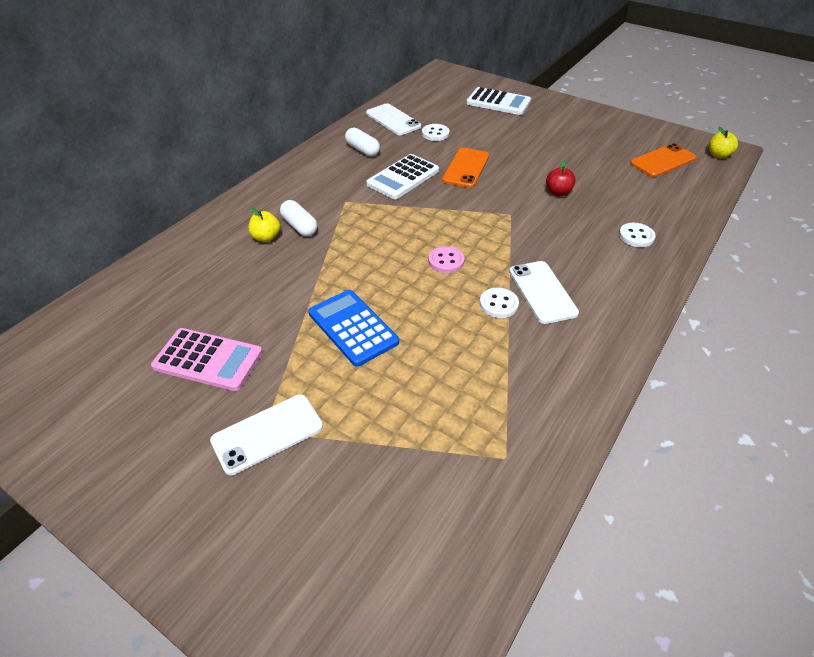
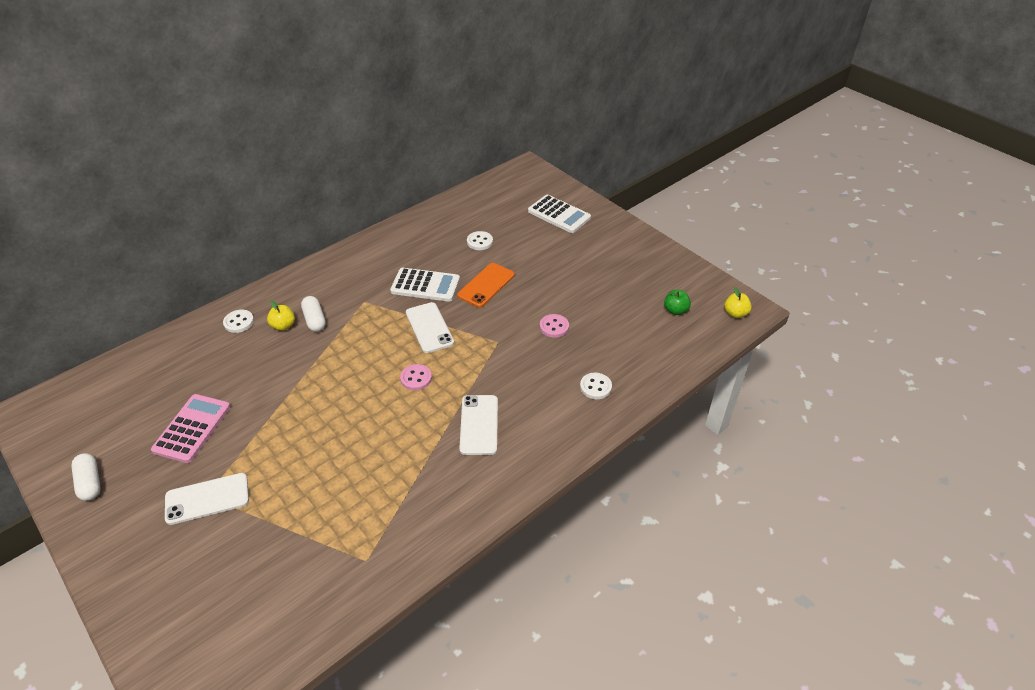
camera: 15 degrees right, 0 degrees up
pink calculator [151,328,263,391] -> pink calculator turned 105 degrees counterclockwise [151,394,230,463]
blue calculator [308,290,399,367] -> none
white capsule [345,127,380,156] -> white capsule moved to [71,453,100,501]
white phone [366,103,421,135] -> white phone moved to [406,302,454,353]
white calculator [366,154,439,199] -> white calculator turned 135 degrees counterclockwise [390,268,460,302]
white button [480,288,519,318] -> white button moved to [223,310,254,333]
red apple [546,161,576,196] -> pink button [540,314,569,338]
orange phone [630,143,696,177] -> green apple [664,290,691,315]

